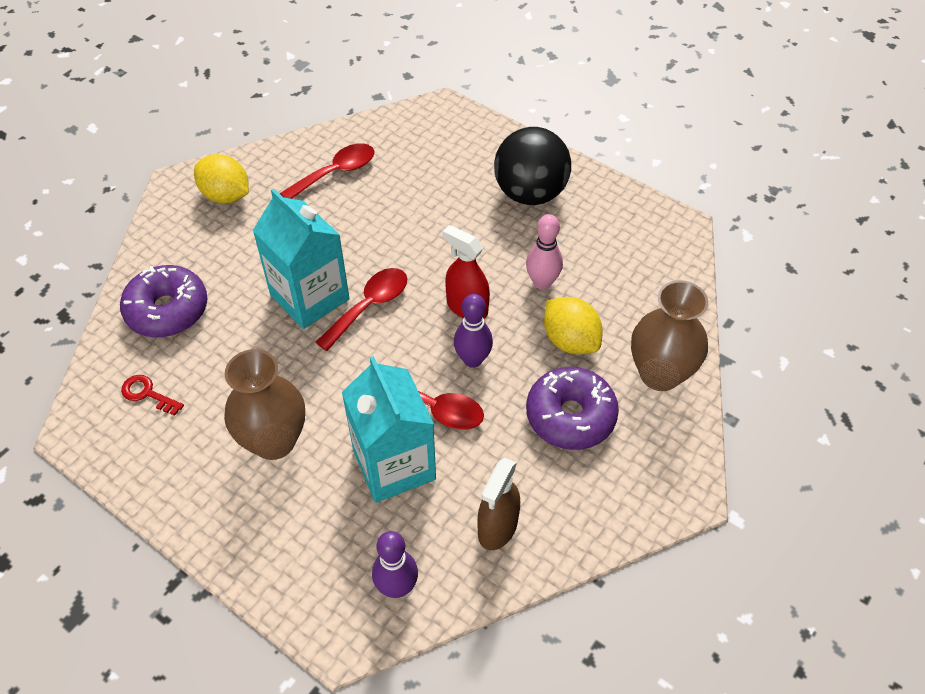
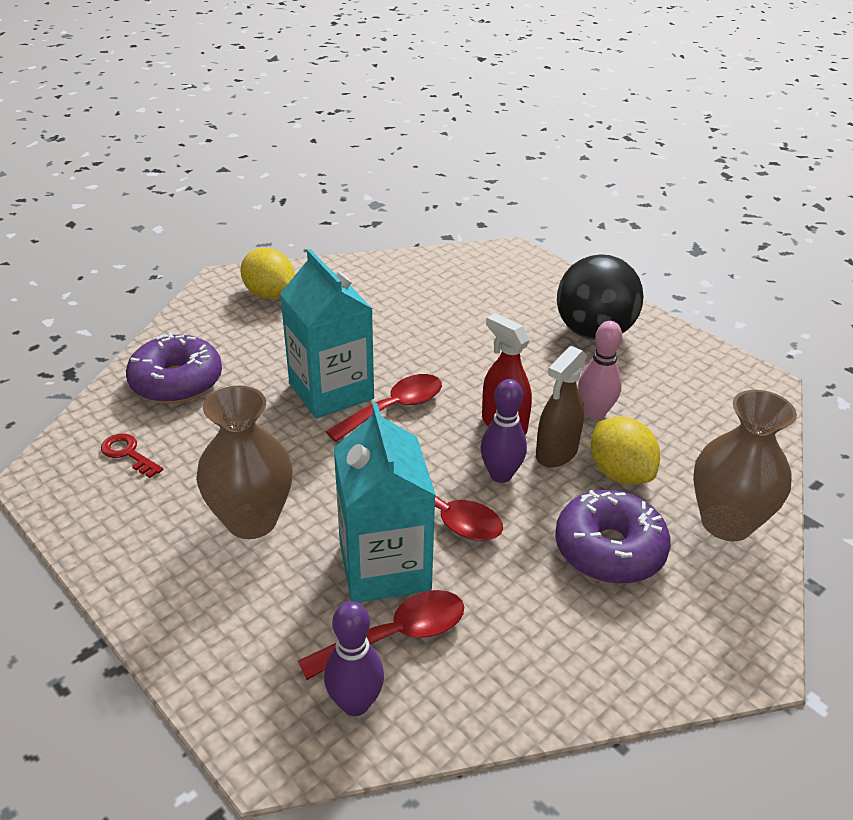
camera: 10 degrees right, 15 degrees down
red spoon [280,143,374,199] -> red spoon moved to [298,590,464,680]
brown spray bottle [477,458,520,550] -> brown spray bottle moved to [536,346,587,468]

